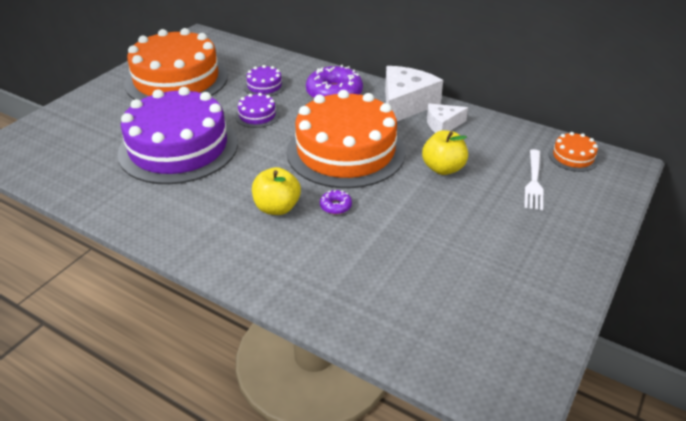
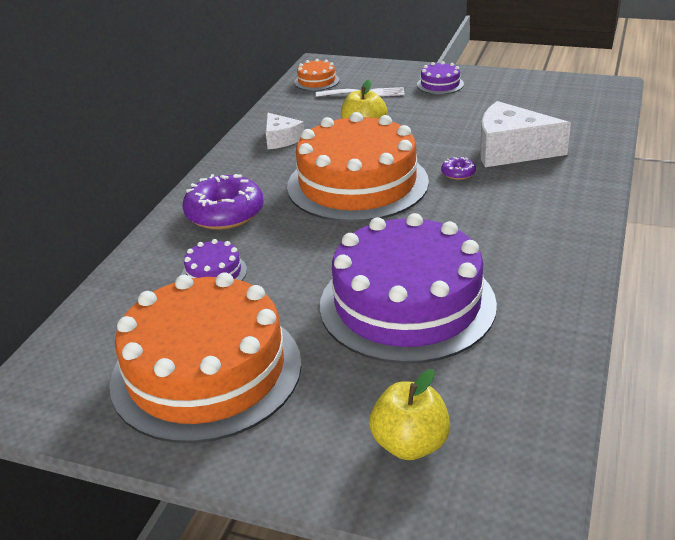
camera: 100 degrees left, 5 degrees down
purple cake [235,93,280,128] -> purple cake moved to [417,61,464,94]
yellow apple [252,167,301,215] -> yellow apple moved to [369,369,450,460]
white cheese [385,66,443,121] -> white cheese moved to [480,101,571,167]

